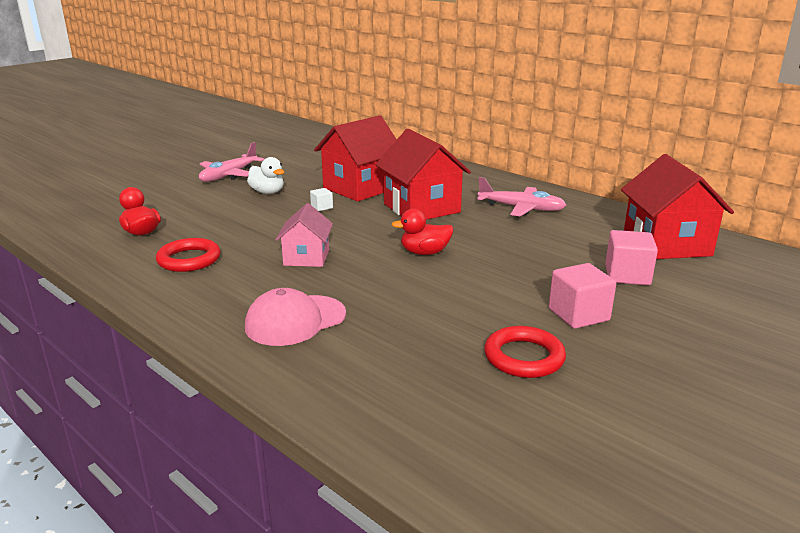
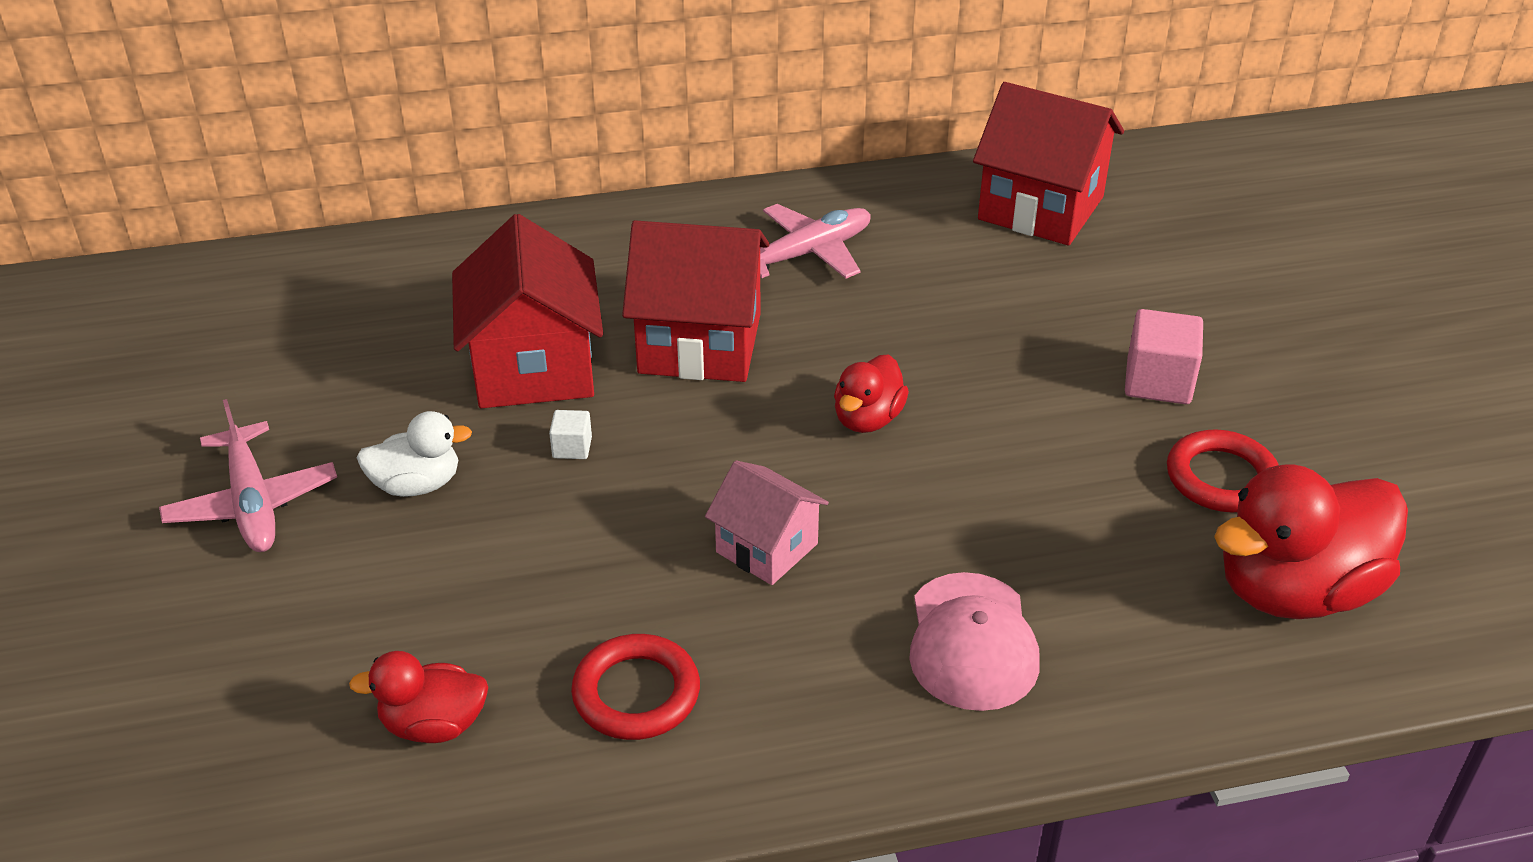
camera: 55 degrees left, 15 degrees up
pink cube [605,230,658,285] -> none
none -> red duck [1214,465,1408,619]

